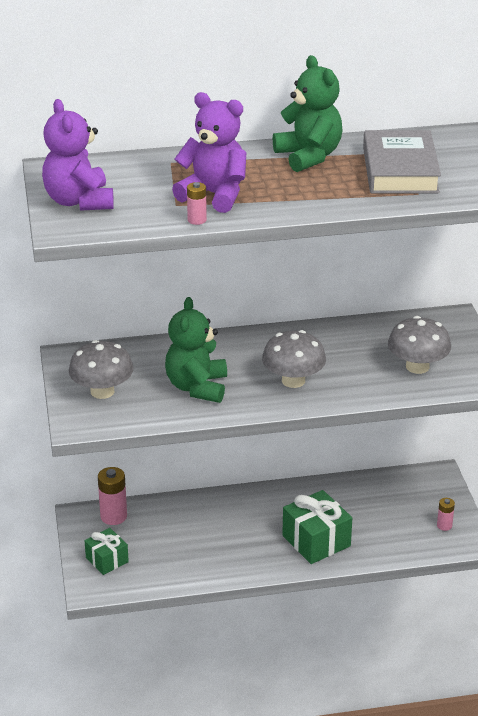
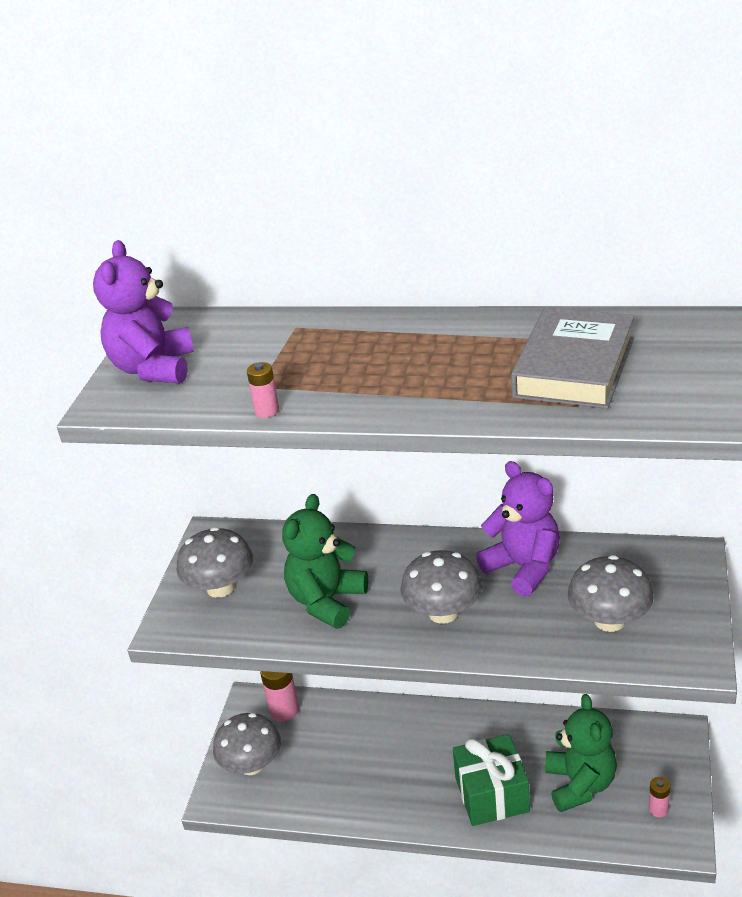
camera: 25 degrees right, 0 degrees up
green gift [85,528,129,575] -> grey mushroom [213,713,281,775]
purple teddy bear [172,92,246,213] -> purple teddy bear moved to [476,461,560,597]
green teddy bear [273,55,343,172] -> green teddy bear moved to [545,694,617,812]

